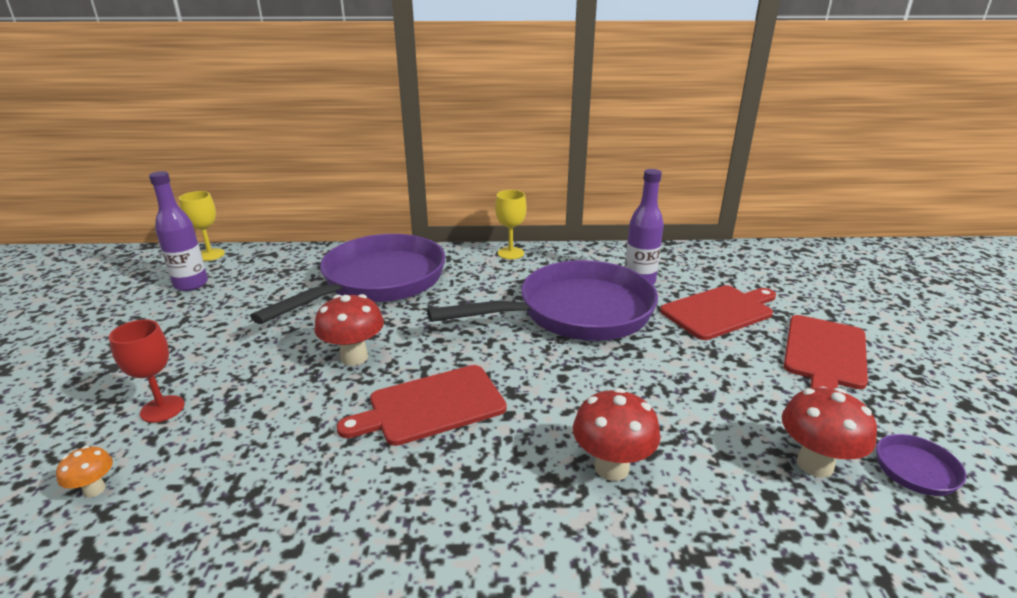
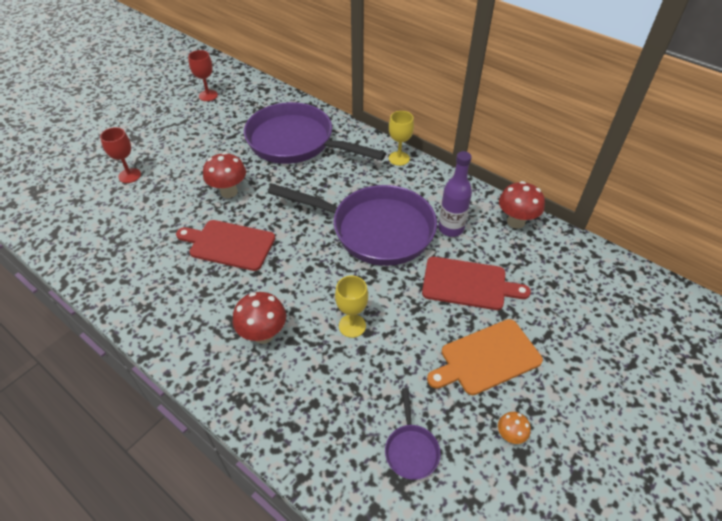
camera: 40 degrees right, 20 degrees up
orange mushroom [56,446,113,497] -> orange mushroom moved to [498,412,531,444]
purple bottle [149,171,208,291] -> red goblet [188,50,218,101]
yellow goblet [179,191,225,261] -> yellow goblet moved to [335,276,368,338]
purple pan [250,234,446,324] -> purple pan turned 135 degrees counterclockwise [244,102,386,164]
red mushroom [782,387,877,478] -> red mushroom moved to [499,181,545,229]
red cutting board [784,315,868,389] -> orange cutting board [427,319,543,395]

